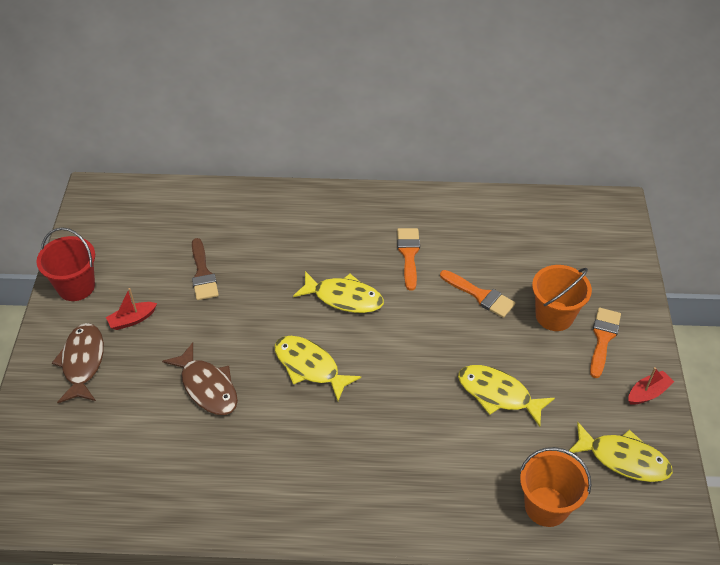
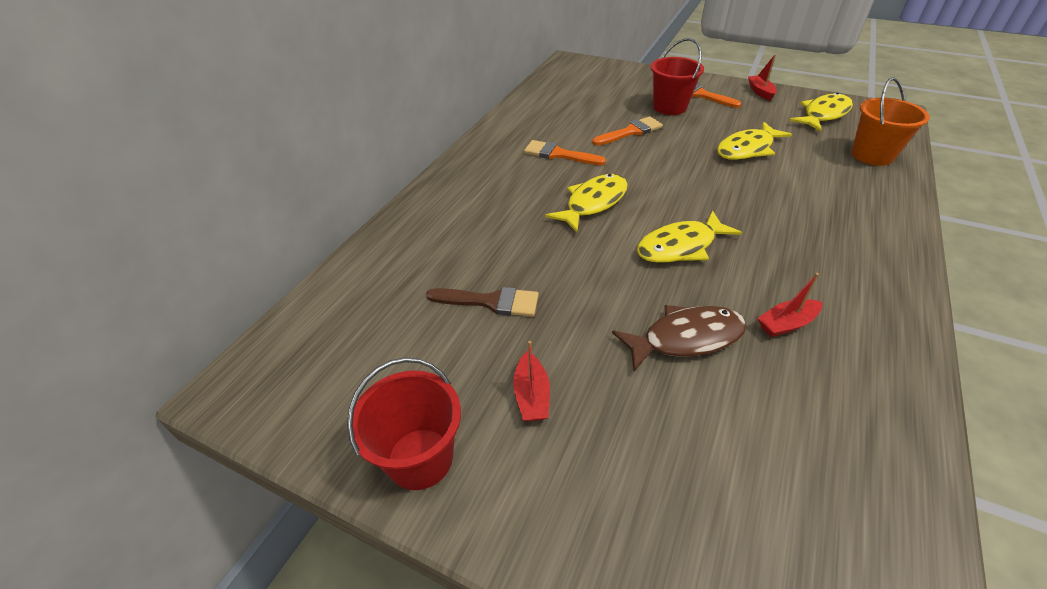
camera: 65 degrees left, 5 degrees down
brown fish [52,323,104,403] -> none
orange bucket [532,265,592,331] -> red bucket [650,38,704,115]
none -> red boat [758,273,822,337]

